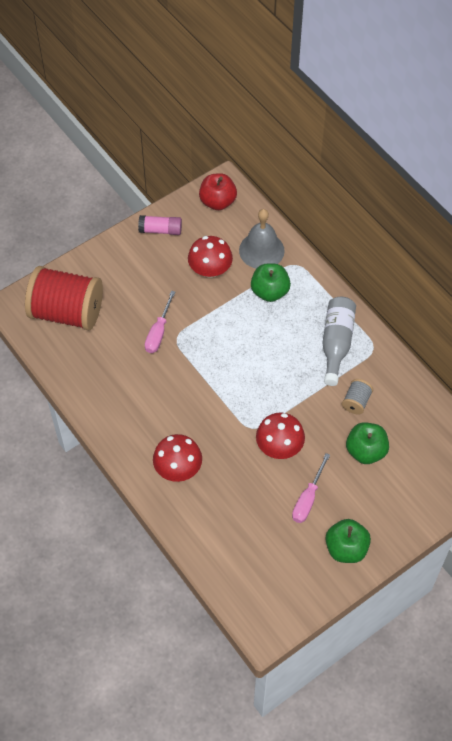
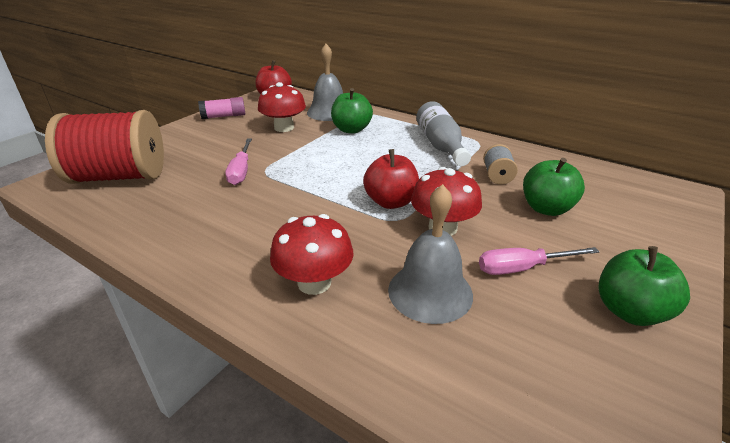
camera: 20 degrees left, 25 degrees down
pink screwdriver [292,453,330,523] -> pink screwdriver turned 75 degrees clockwise [479,247,599,275]
none -> red apple [363,149,419,209]
none -> grey bell [388,184,473,324]

